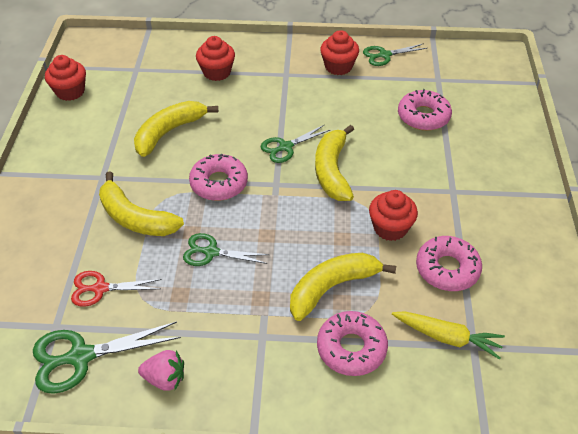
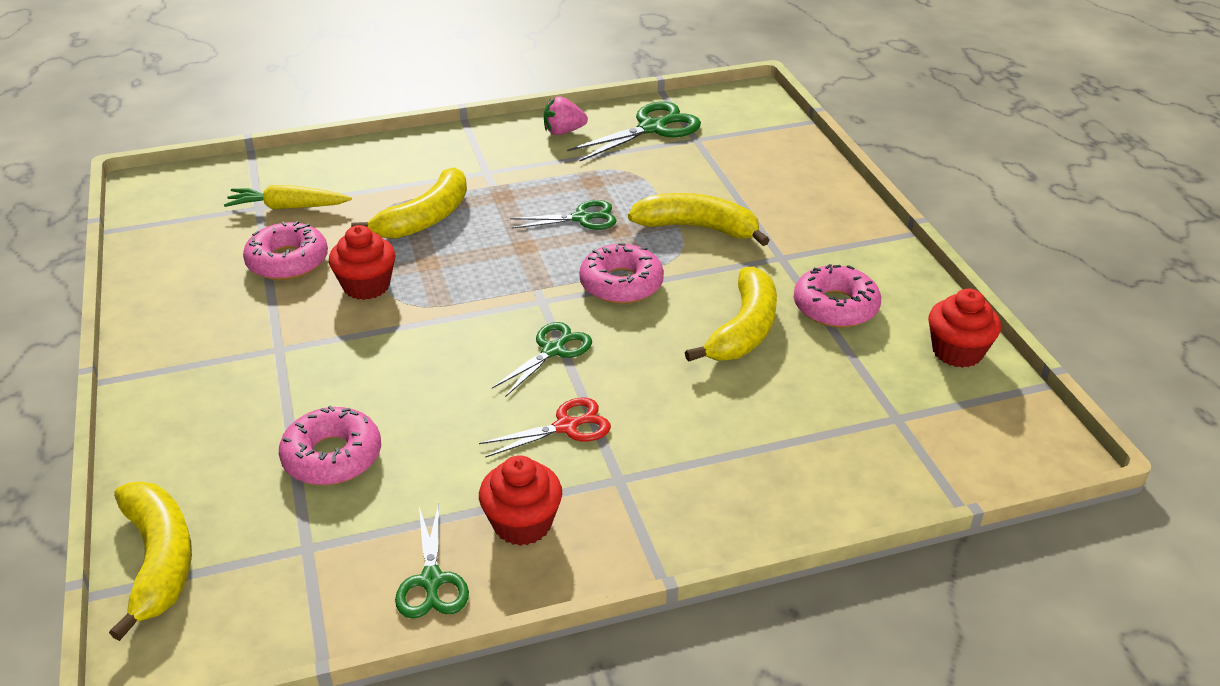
camera: 160 degrees right, 10 degrees down
red scissors [71,271,162,307] -> red scissors moved to [479,398,611,458]
red cupcake [196,36,235,81] -> none
yellow banana [315,125,354,201] -> yellow banana moved to [109,482,192,641]
pink donut [317,311,388,376] -> pink donut moved to [794,264,881,328]
green scissors [363,43,428,66] -> green scissors turned 120 degrees clockwise [395,503,469,619]

